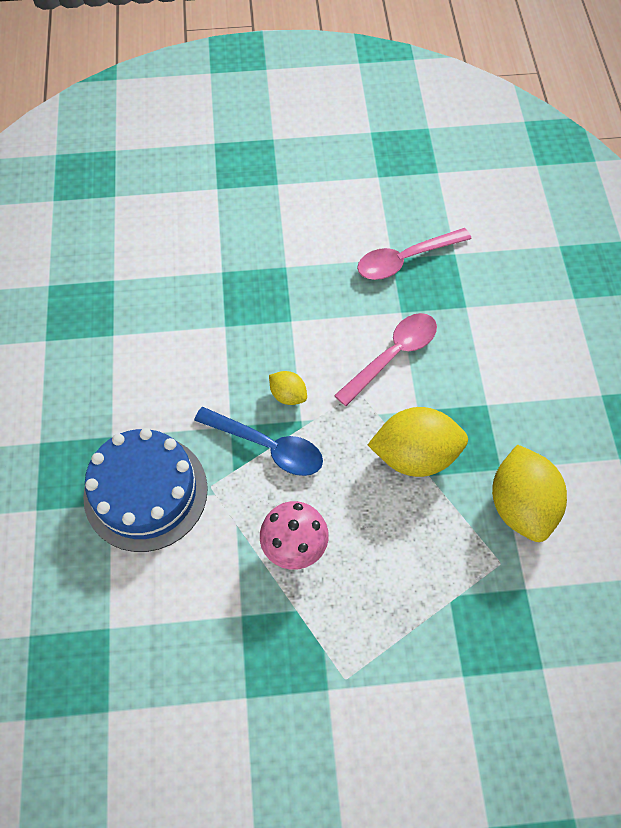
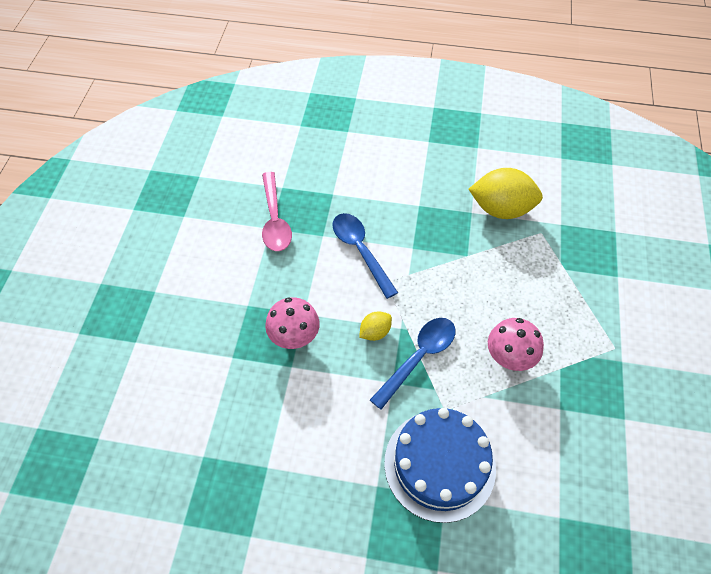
camera: 75 degrees left, 5 degrees down
pink spoon [334,313,437,406] -> blue spoon [332,213,398,299]
yellow lemon [368,407,468,477] -> none
none -> pink mushroom [265,297,320,349]

